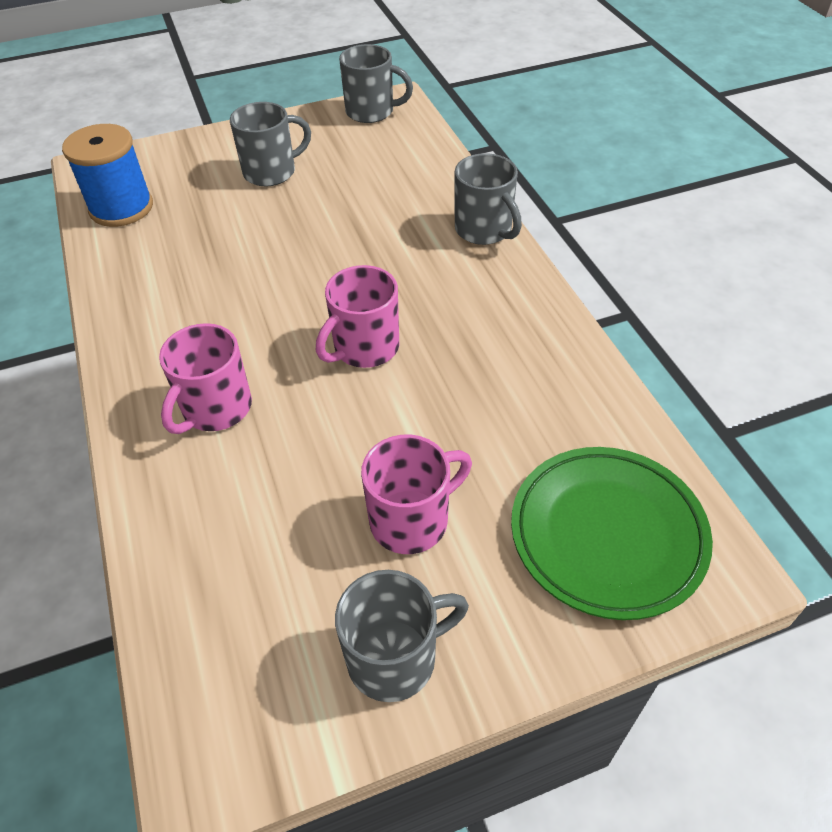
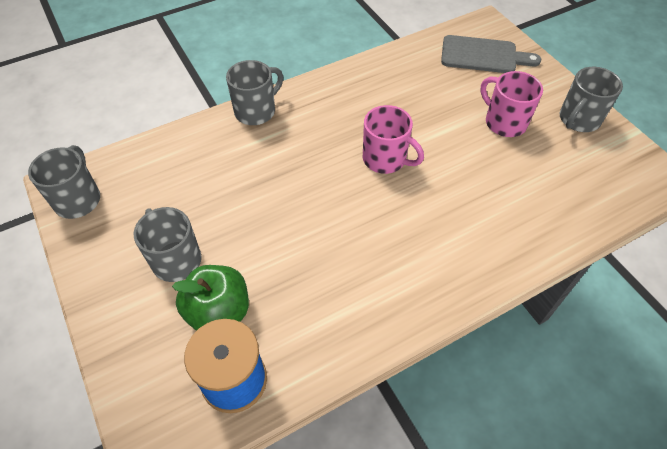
camera: 100 degrees left, 5 degrees up
pink mug [159,323,252,434] -> none
grey mug [335,570,469,702] -> grey mug turned 105 degrees counterclockwise [560,67,623,132]
green plate [511,447,713,620] -> grey cutting board [441,35,541,73]
none -> green apple [172,265,249,331]

